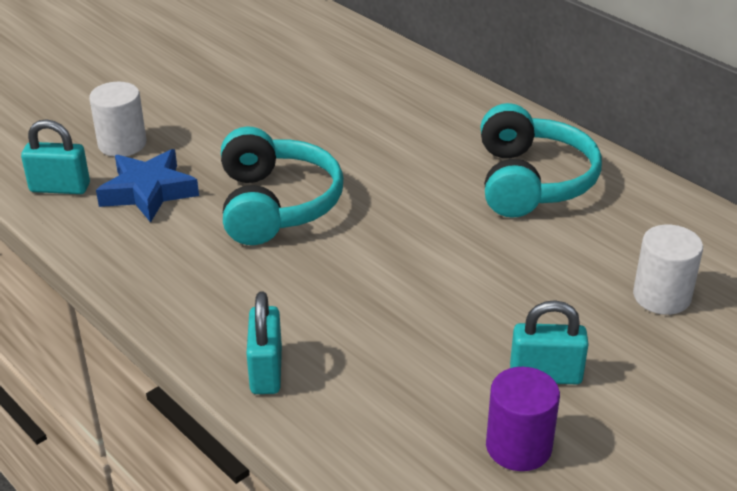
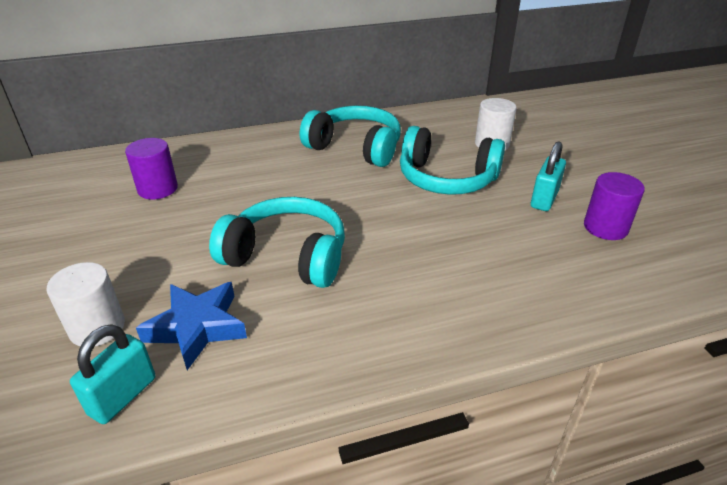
camera: 65 degrees left, 0 degrees up
turquoise padlock [246,291,282,394] -> none
none -> purple cylinder [125,138,178,199]
none -> turquoise headphones [400,126,505,195]

